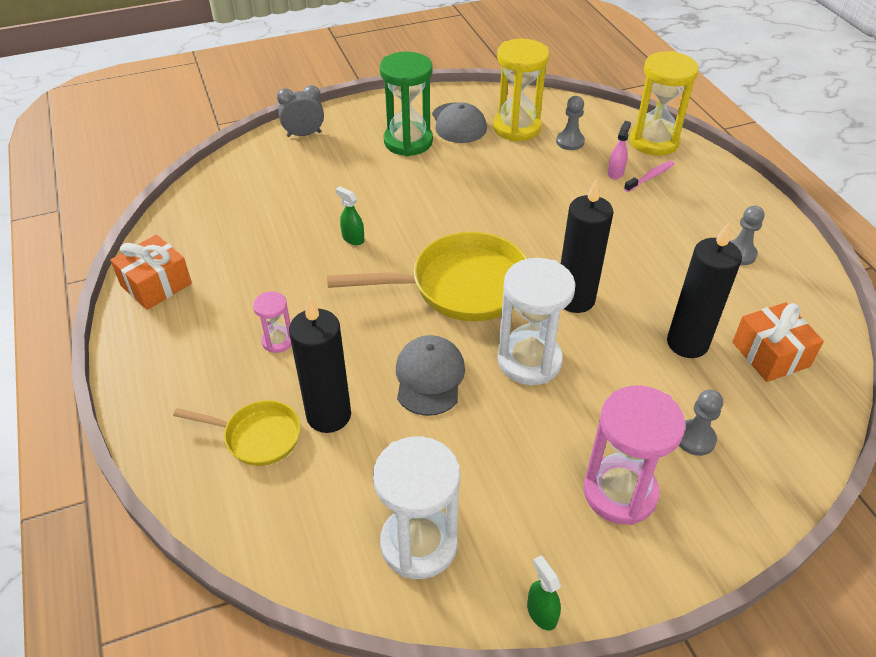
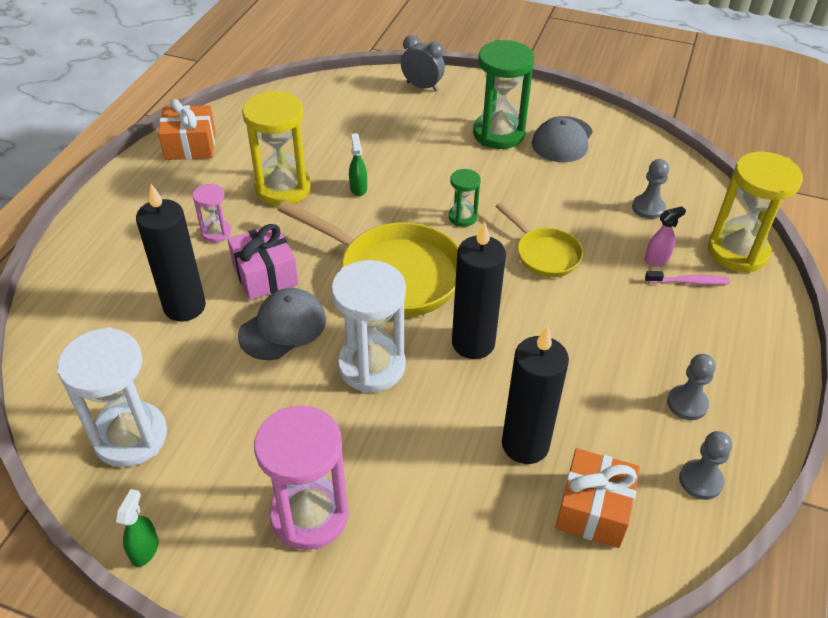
camera: 40 degrees right, 0 degrees up
yellow pan [173,400,301,466] -> yellow pan moved to [495,203,583,277]
yellow hourglass [493,39,549,141] -> yellow hourglass moved to [242,90,311,206]
grey pawn [679,390,723,456] -> grey pawn moved to [679,431,732,500]
none -> pink gift [228,224,299,300]
none -> green hourglass [449,169,481,227]

